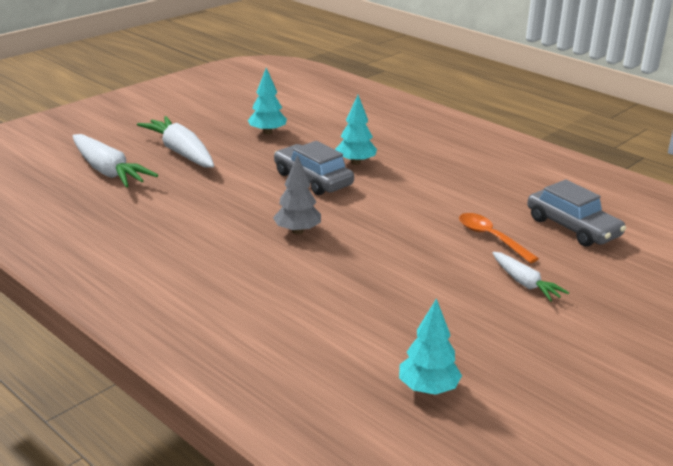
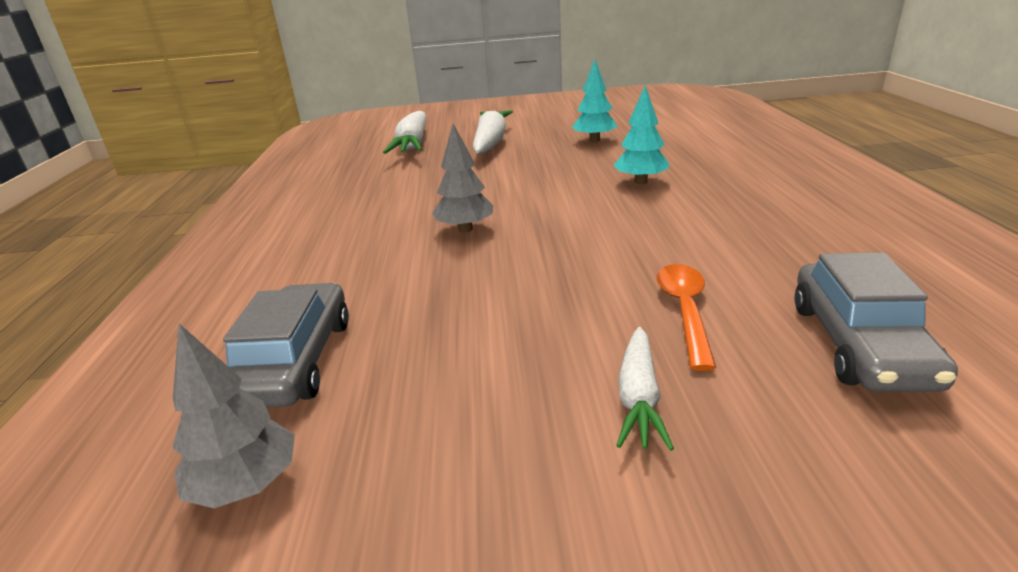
camera: 45 degrees right, 0 degrees up
grey car [274,141,354,195] -> grey car moved to [223,283,349,407]
turquoise tree [399,298,462,395] -> grey tree [172,324,295,508]

